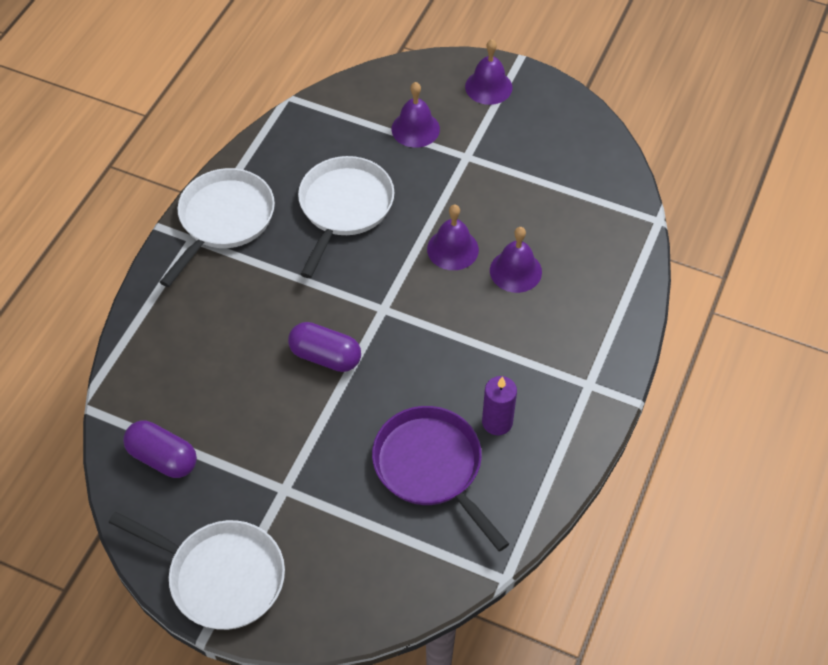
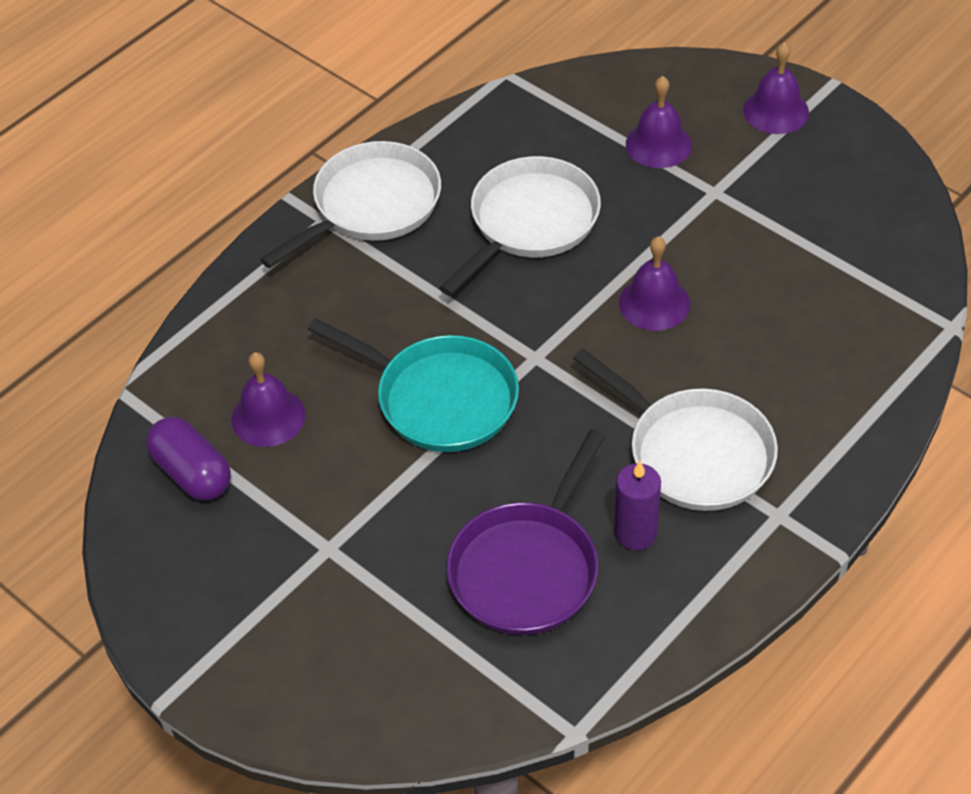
camera: 20 degrees right, 5 degrees down
white pan [109,512,285,630] -> white pan moved to [573,349,778,511]
purple capsule [288,322,361,372] -> turquoise pan [308,318,519,452]
purple pan [372,406,509,552] -> purple pan turned 135 degrees counterclockwise [446,429,605,635]
purple bell [490,227,542,293] -> purple bell moved to [231,352,306,447]

